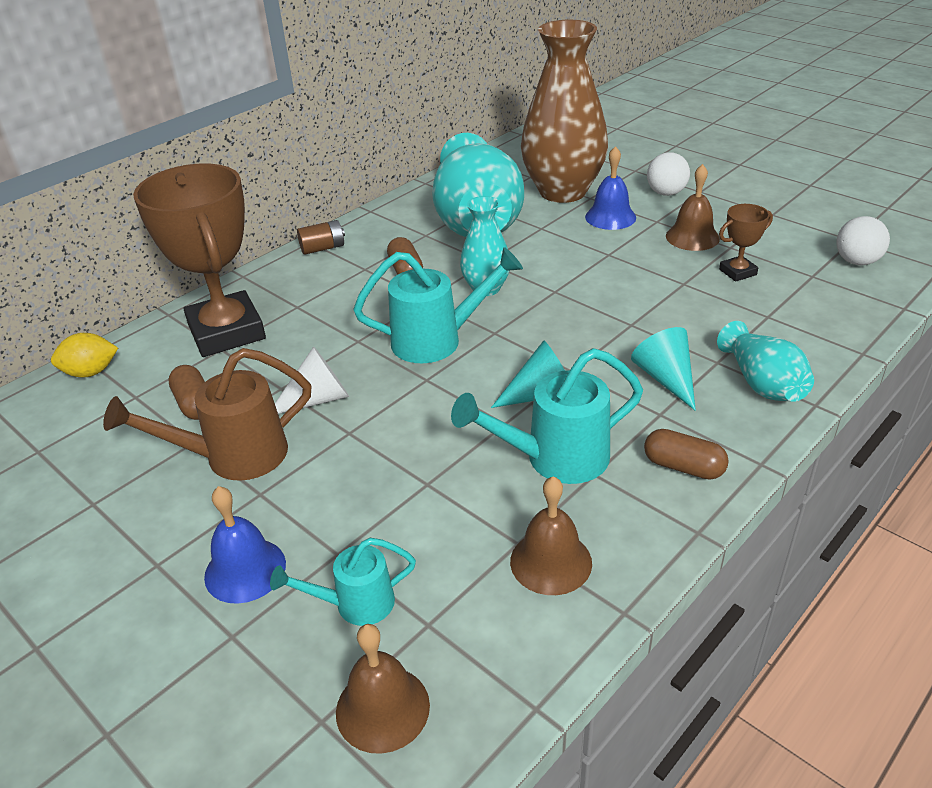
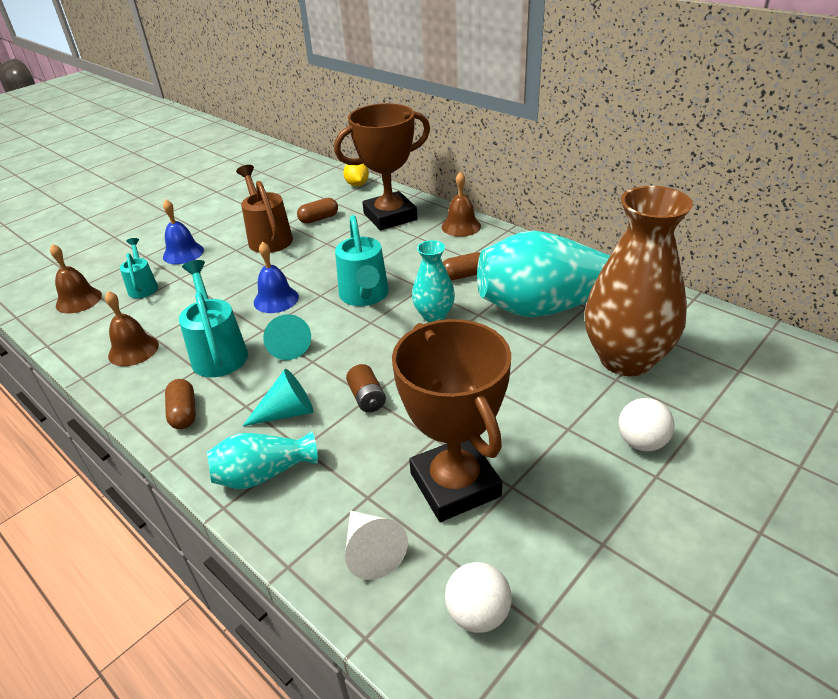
camera: 90 degrees right, 0 degrees up
white cone [275,346,349,414] -> white cone moved to [345,511,408,580]
brown battery [297,220,345,255] -> brown battery moved to [346,364,386,412]
blue bell [585,146,636,230] -> blue bell moved to [254,241,299,313]
brown capsule [644,429,729,480] -> brown capsule turned 45 degrees counterclockwise [165,379,196,429]
brown bell [666,164,720,251] -> brown bell moved to [441,172,481,237]
brown trophy [719,204,773,282] -> brown trophy [392,319,511,522], size x2.30

